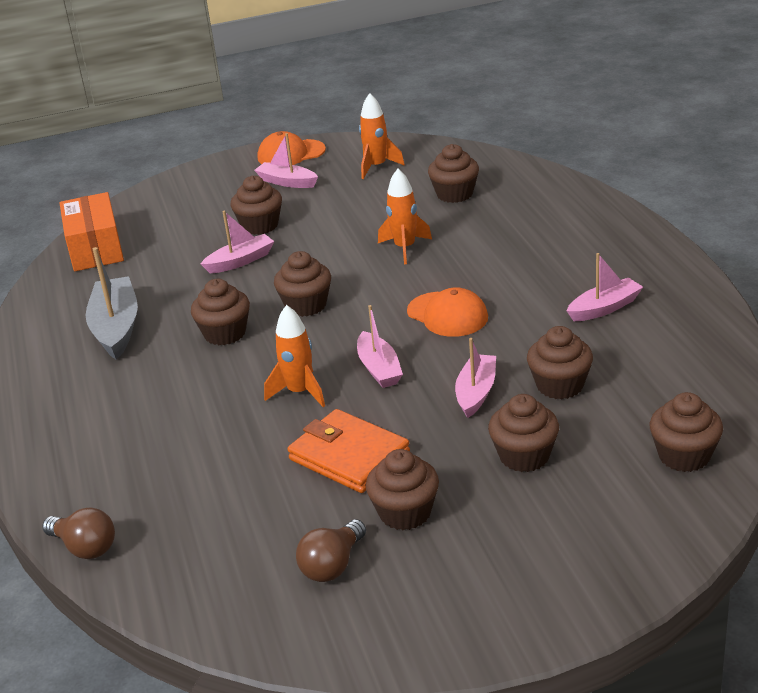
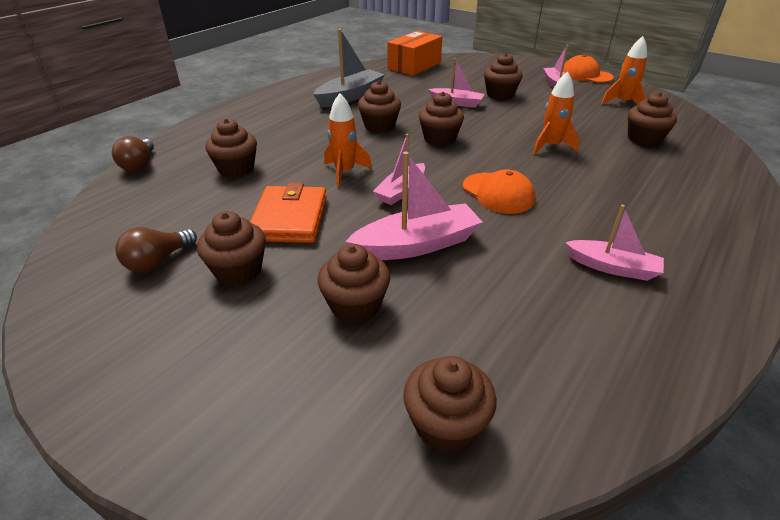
camera: 50 degrees right, 5 degrees up
brown light bulb [296,519,366,582] -> brown light bulb turned 45 degrees counterclockwise [115,227,197,272]
orange cap [407,287,488,337] -> orange cap turned 45 degrees counterclockwise [463,169,535,214]
pink boat [455,338,496,418] -> pink boat [345,151,483,260], size x1.55
brown cupcake [527,326,593,400] -> brown cupcake moved to [205,119,257,178]

